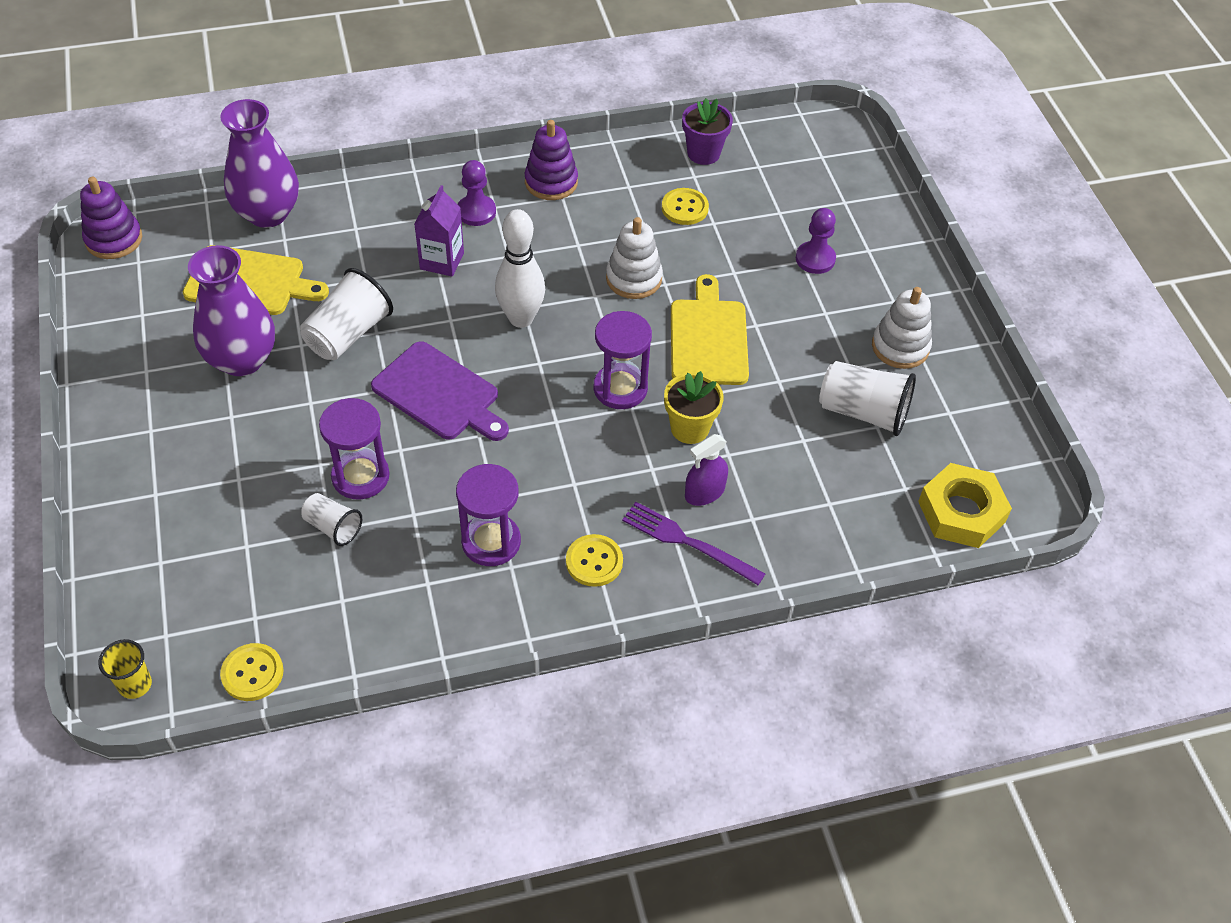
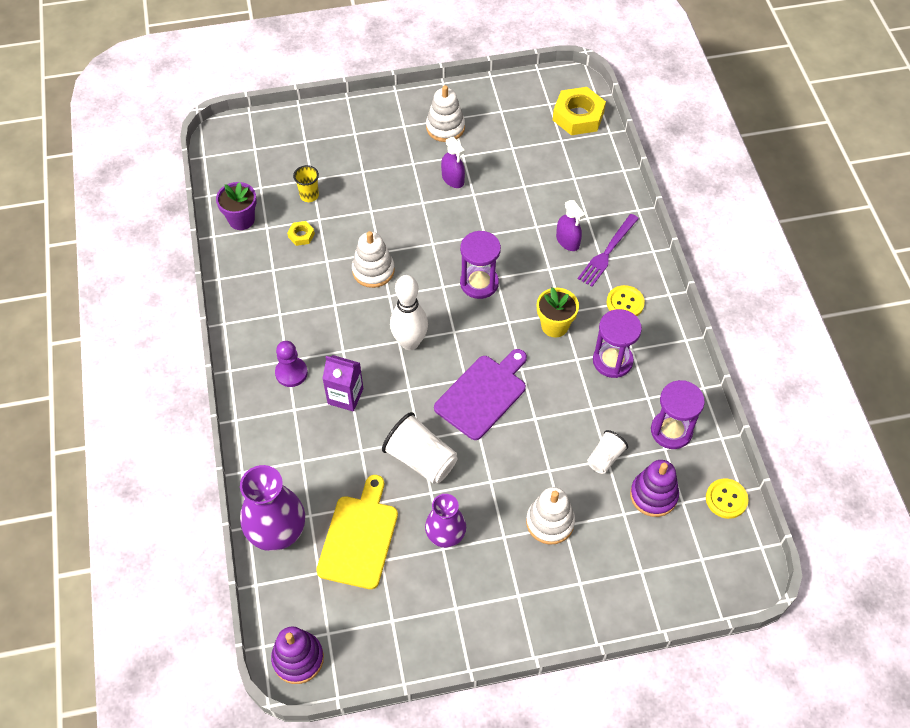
camera: 85 degrees left, 5 degrees up
yellow cup [98,639,152,699] -> yellow cup moved to [293,165,319,202]
purple vase [188,245,275,376] -> purple vase [425,494,466,548], size x0.64
purple hourglass [319,398,390,499] -> purple hourglass moved to [651,380,705,449]
purple stacking toy [525,120,578,200] -> purple stacking toy moved to [630,460,679,517]
yellow button [662,188,709,225] -> yellow nut [287,221,315,246]
yellow flower pot [664,371,724,444] -> yellow flower pot moved to [537,287,579,338]
yellow cutting board [671,274,749,385] -> none
purple pawn [796,208,836,274] -> none
white cup [819,361,916,436] -> none
none -> purple spray bottle [441,137,465,188]
none -> white stacking toy [526,487,575,544]

